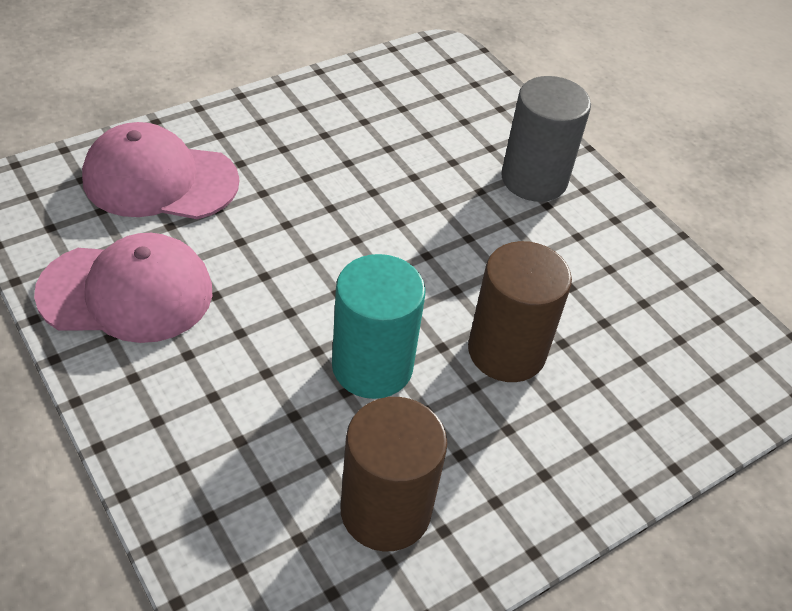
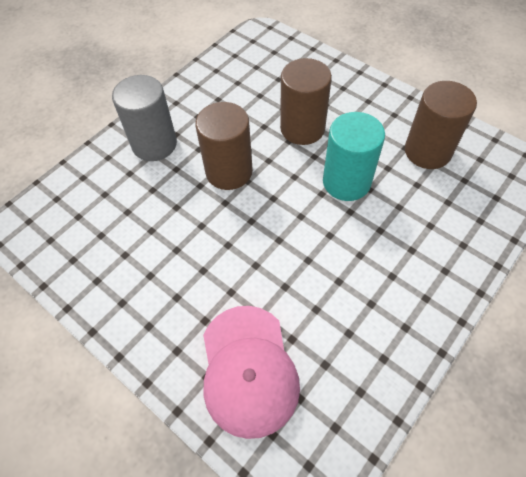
camera: 100 degrees left, 10 degrees up
pink cap [34,233,212,343] -> none
none -> brown cylinder [195,102,253,190]

